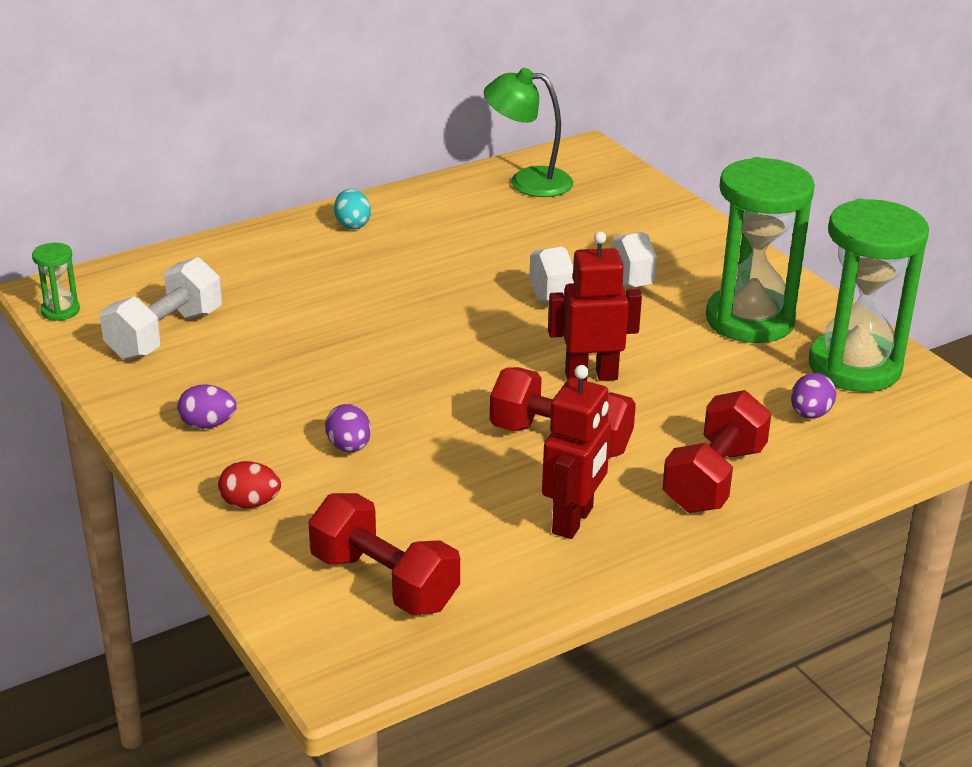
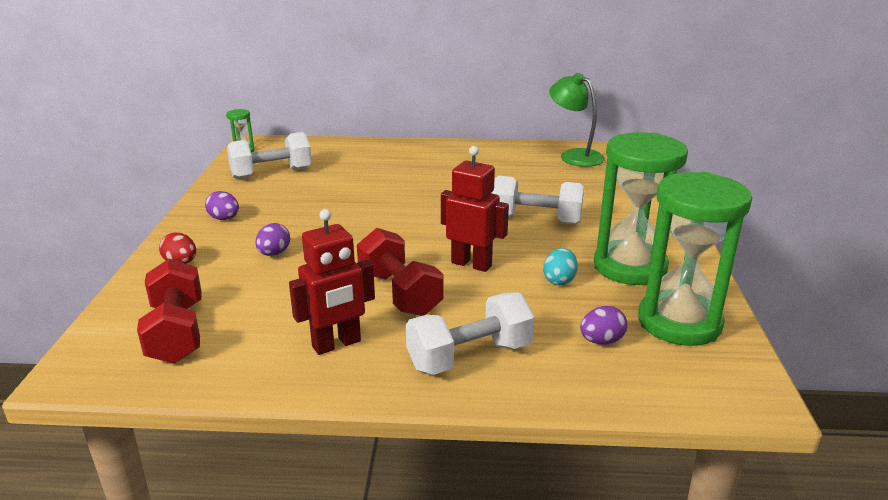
camera: 35 degrees right, 5 degrees down
turquoise egg [334,189,371,229] -> turquoise egg moved to [543,248,578,285]
red dumbbell [662,390,772,513] -> white dumbbell [406,292,535,375]

